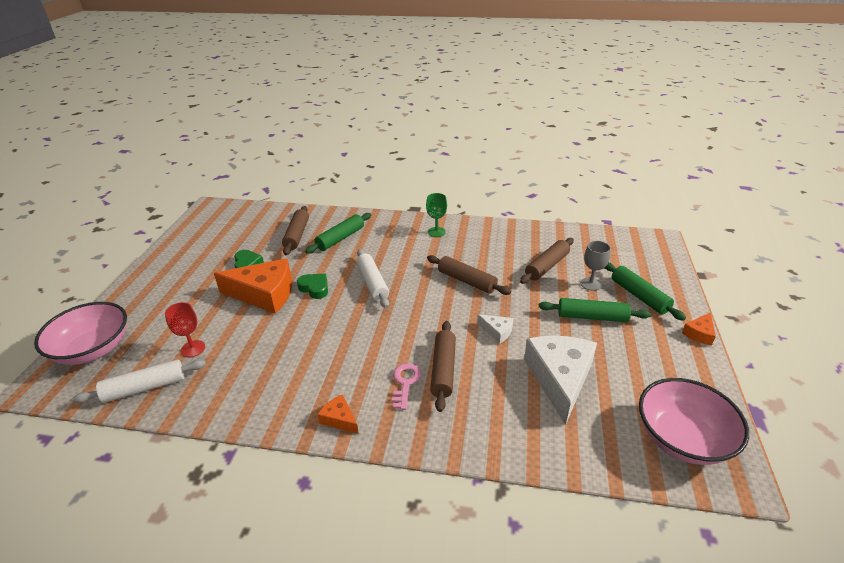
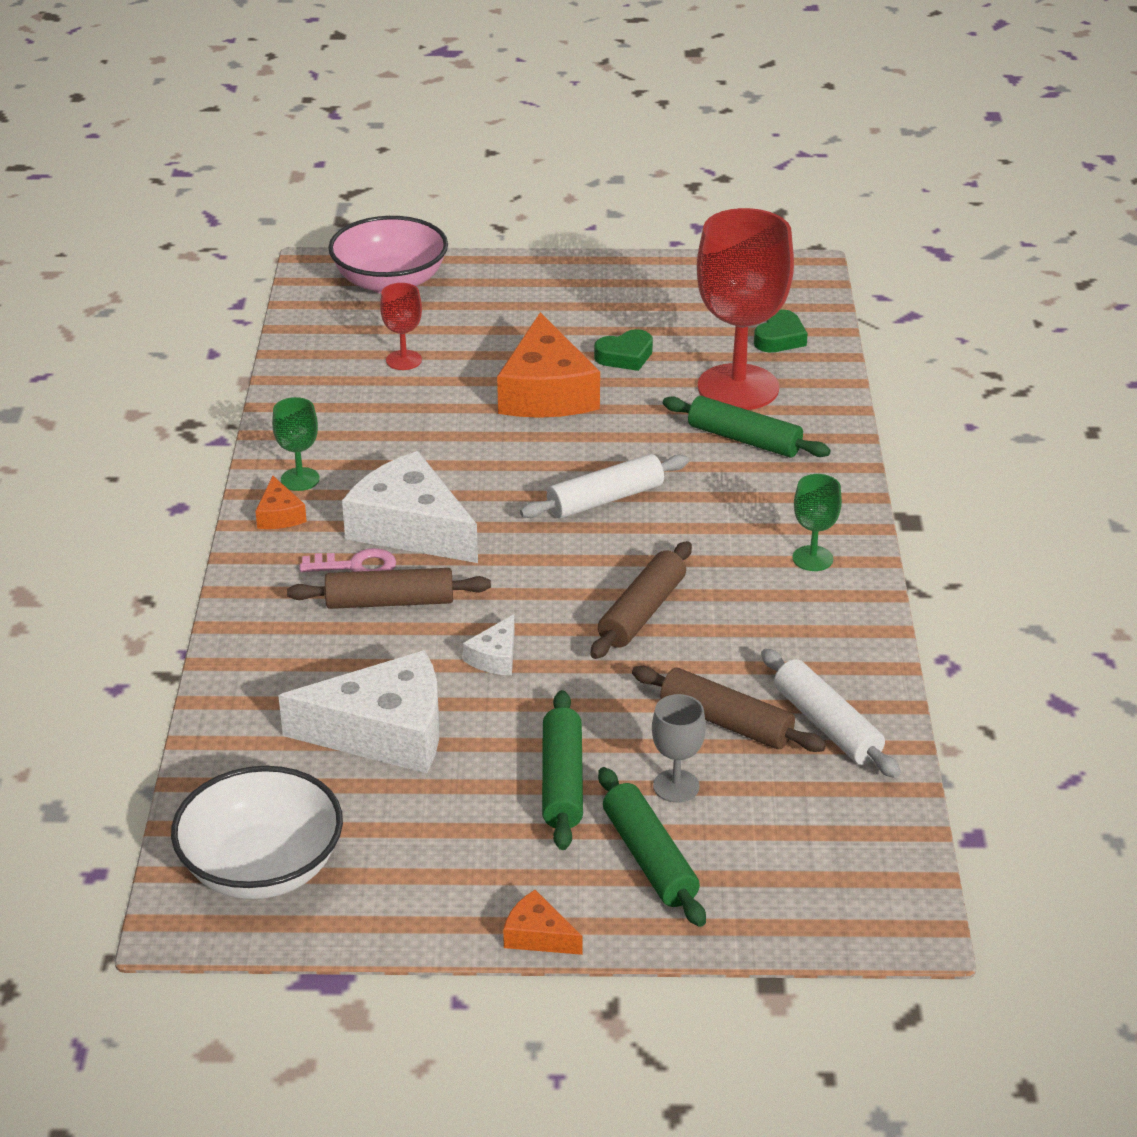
camera: 80 degrees right, 0 degrees up
white rolling pin [72,359,206,403] -> white rolling pin moved to [761,648,901,778]
brown rolling pin [282,206,309,255] -> red goblet [697,208,794,410]
green heart [297,274,328,299] -> green heart moved to [754,309,808,352]
orange cheese [317,394,359,434] -> orange cheese turned 135 degrees clockwise [255,476,307,529]
green rolling pin [605,262,686,321] -> green rolling pin turned 75 degrees counterclockwise [598,767,706,927]
pink bowl [639,378,749,465] -> white bowl [171,766,343,899]
none -> green goblet [272,397,320,491]
none -> white cheese [342,451,478,563]

